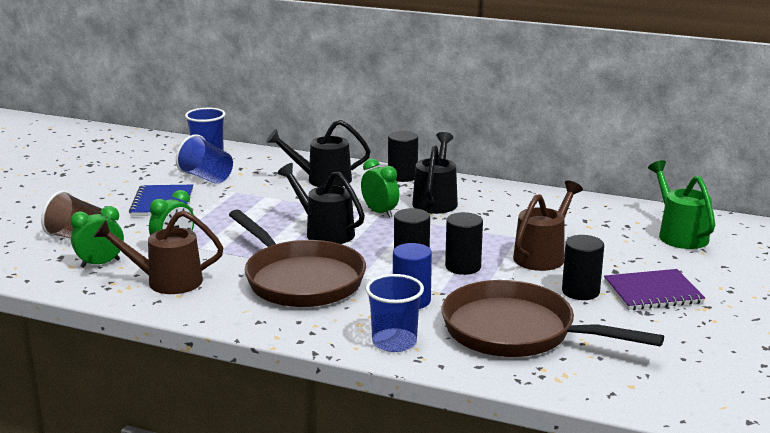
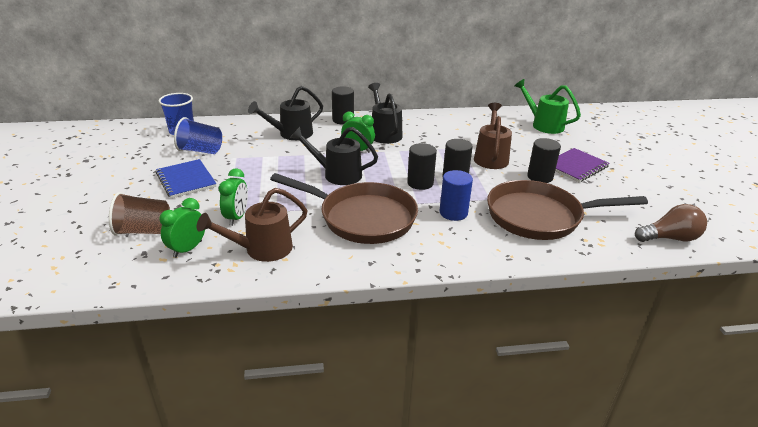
camera: 30 degrees left, 10 degrees up
blue cup [366,274,424,352] -> none
none -> brown light bulb [635,204,707,242]

